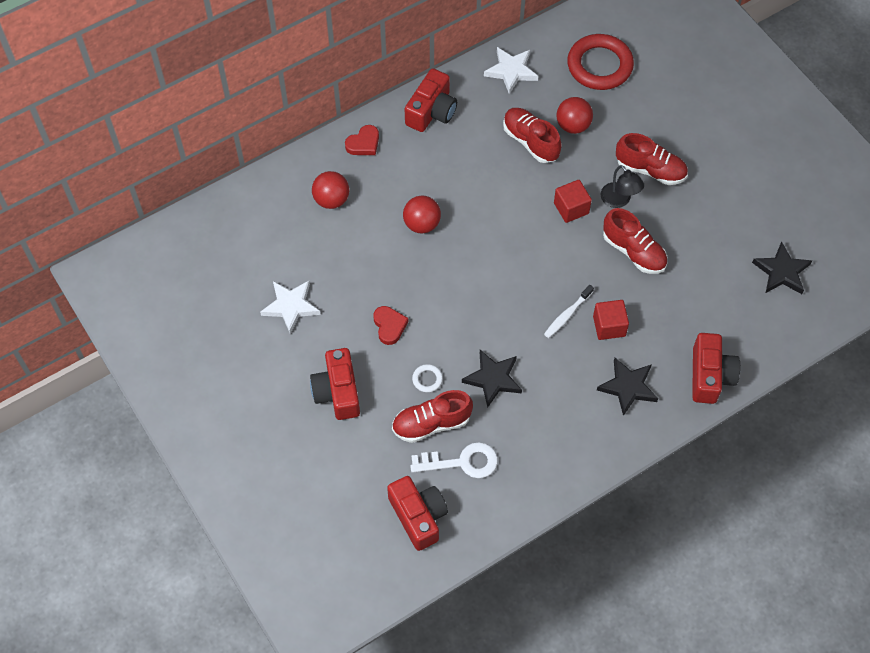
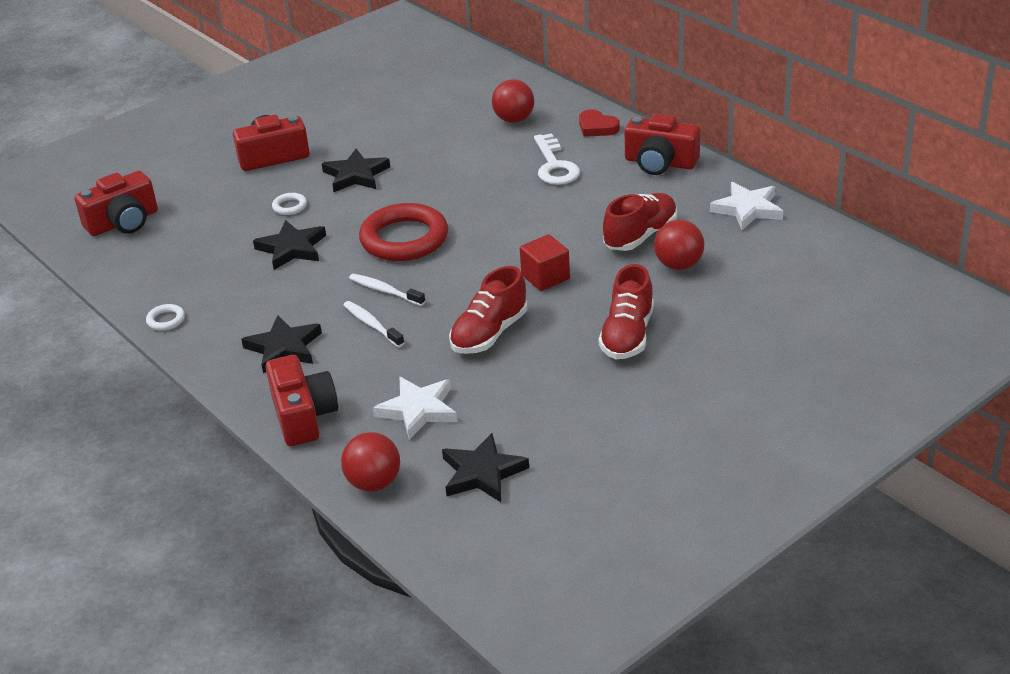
camera: 85 degrees right, 25 degrees down
white star [260,281,321,334] -> white star moved to [373,377,458,440]
red heart [373,306,408,345] -> black star [322,149,390,192]
red shoe [392,390,473,443] -> none
red ball [403,196,441,234] -> red ball moved to [341,432,400,491]
white key [410,442,498,478] -> white key moved to [534,133,580,185]
red ring [567,34,634,90] -> red ring moved to [359,203,448,261]
red cube [593,300,629,340] -> white toothbrush [343,301,404,347]
black lamp [601,165,644,208] -> none
red camera [692,333,740,404] -> red camera turned 105 degrees counterclockwise [265,355,338,446]
none -> white ring [146,304,185,331]

